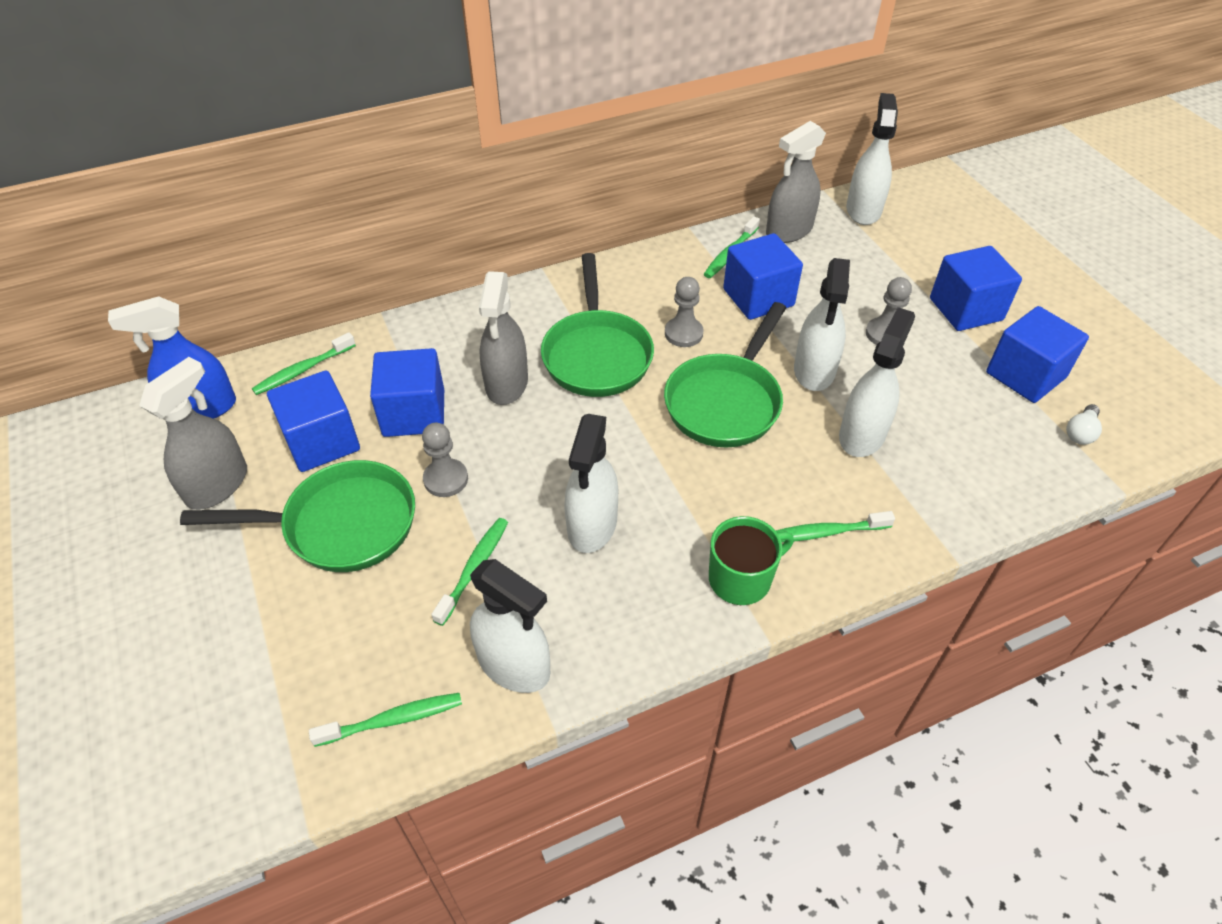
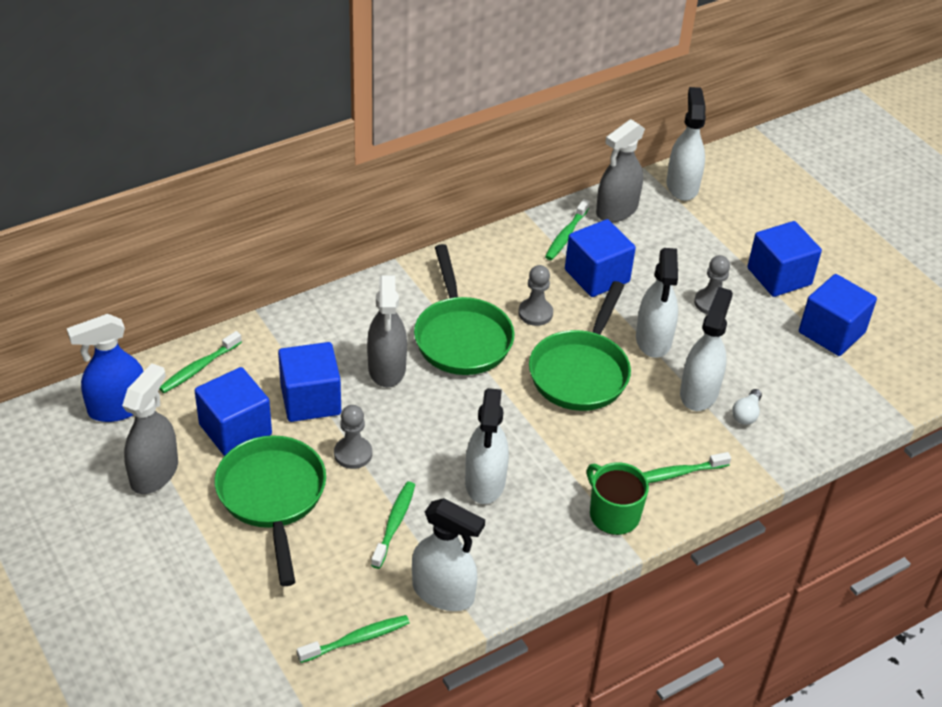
camera: 10 degrees left, 5 degrees down
green pan [180,460,415,572] -> green pan turned 90 degrees counterclockwise [215,435,326,586]
green mug [709,516,794,605] -> green mug turned 90 degrees counterclockwise [587,462,649,535]
white light bulb [1066,404,1102,445] -> white light bulb moved to [732,389,762,425]

